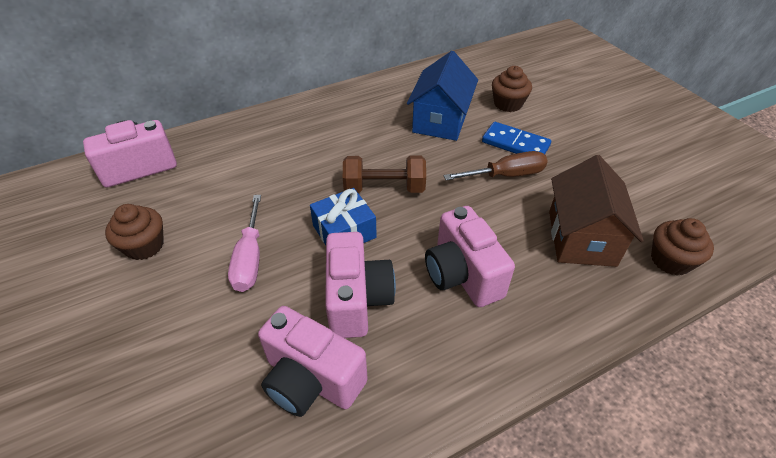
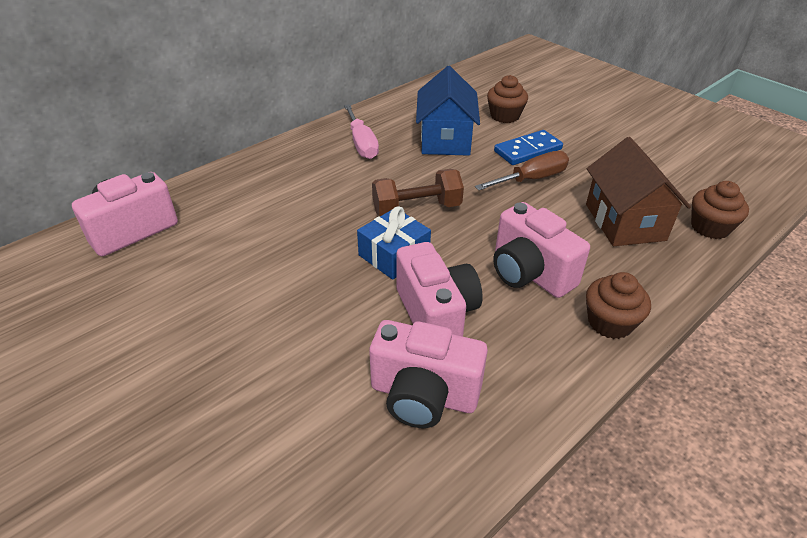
camera: 15 degrees left, 5 degrees down
brown cupcake [105,204,164,260] -> brown cupcake moved to [586,272,651,339]
pink screwdriver [228,195,261,292] -> pink screwdriver moved to [344,104,379,159]
blue domino [482,122,551,154] -> blue domino turned 45 degrees counterclockwise [494,130,563,165]

